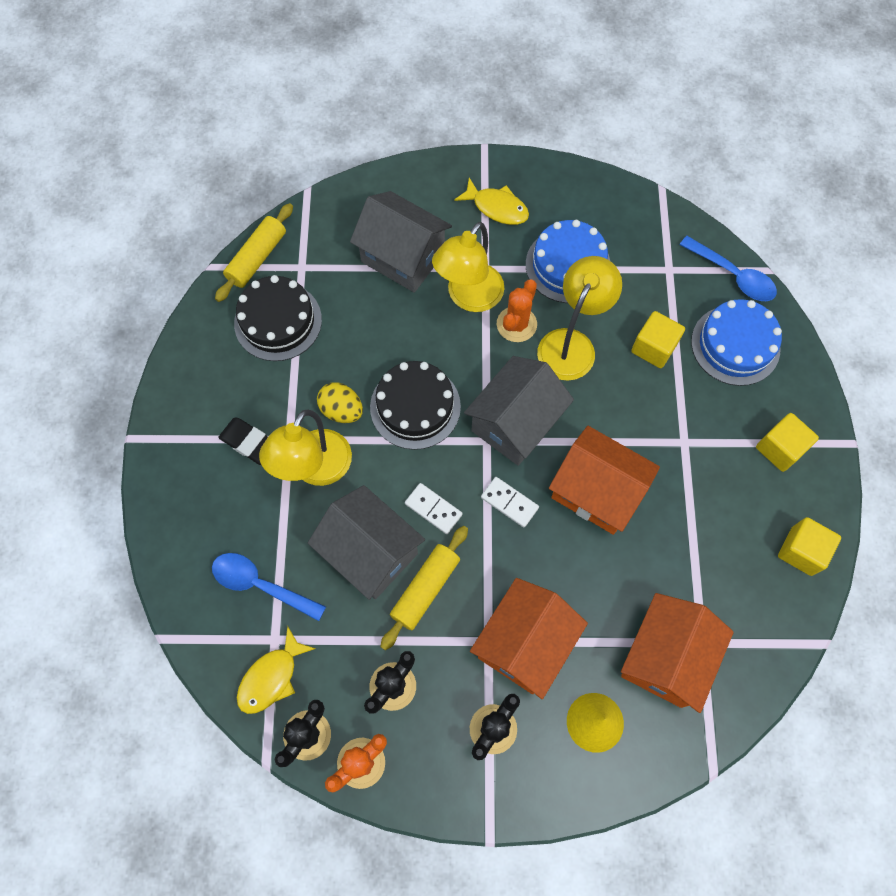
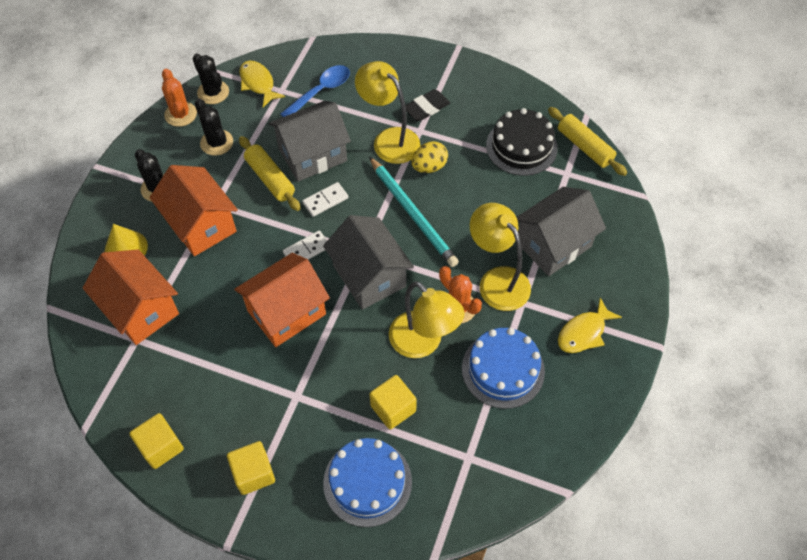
camera: 110 degrees right, 10 degrees down
black cake [370,361,461,450] -> turquoise pencil [369,156,459,267]
blue spoon [680,236,777,301] -> none

